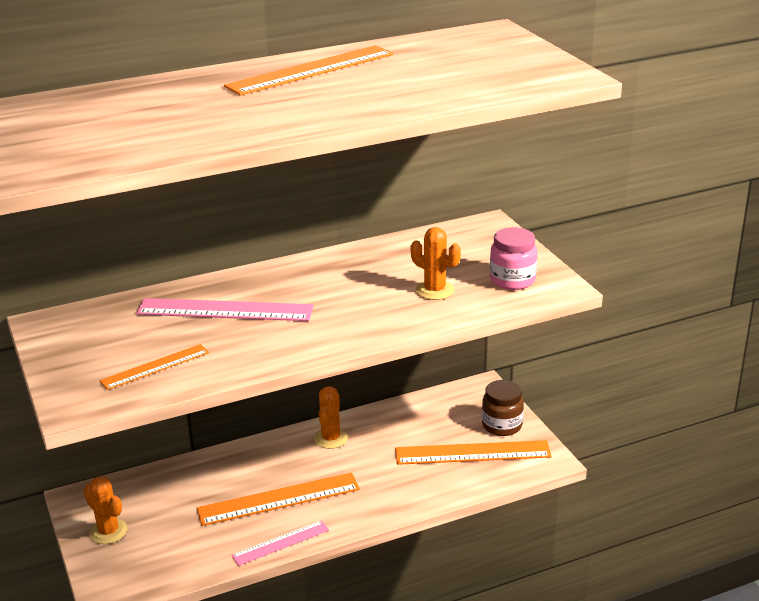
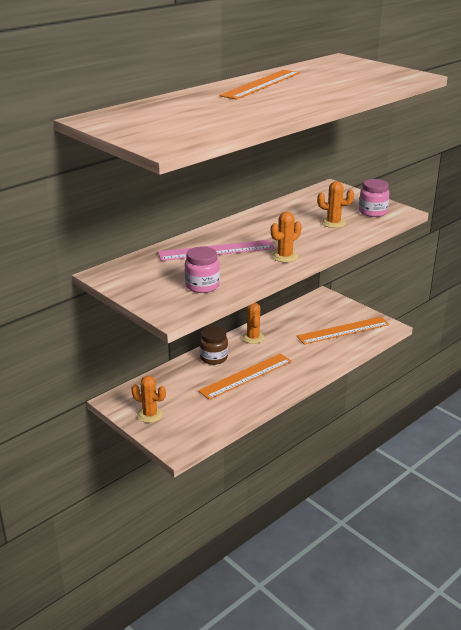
camera: 20 degrees left, 0 degrees up
orange ruler [100,344,209,390] -> pink jar [185,247,220,293]
pink ruler [231,520,329,566] -> none
brown jar [482,380,524,436] -> brown jar moved to [200,326,228,365]
none -> orange cactus [271,212,302,262]

